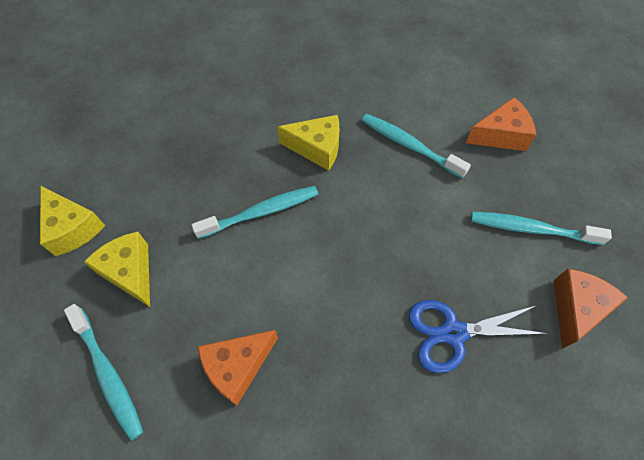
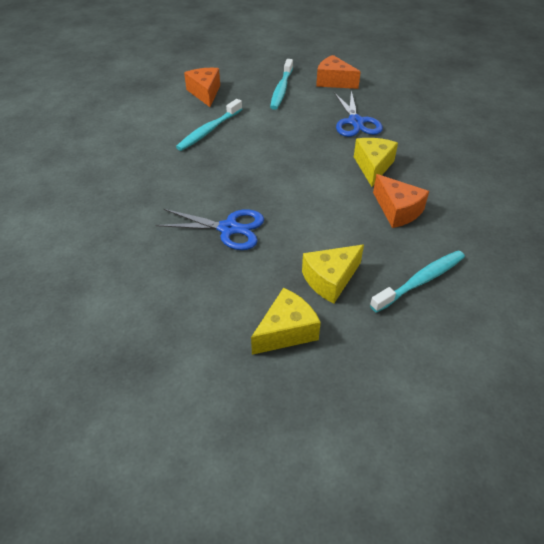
camera: 90 degrees left, 15 degrees down
turquoise toothbrush [192,186,319,239] -> none
yellow cheese [277,115,339,171] -> yellow cheese moved to [354,138,398,187]
none -> blue scissors [156,209,264,250]

